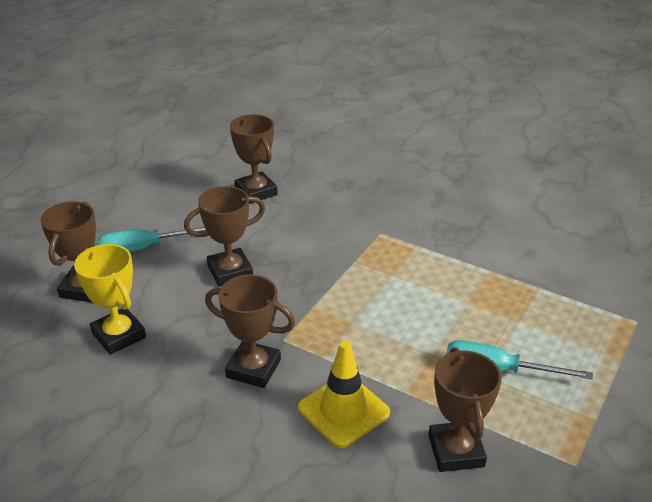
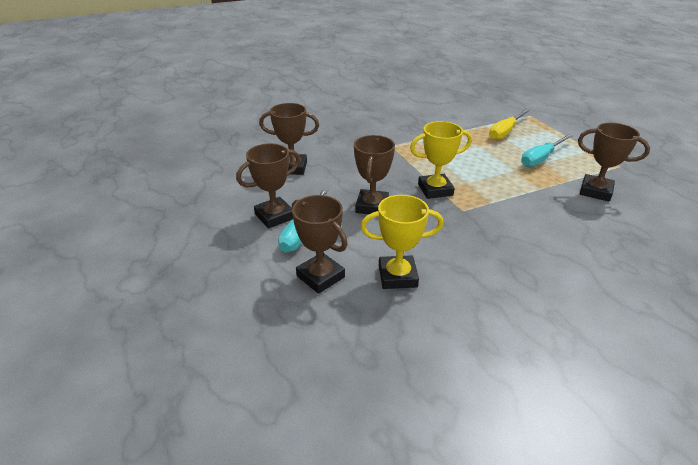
camera: 55 degrees left, 0 degrees up
brown trophy [205,275,295,388] -> brown trophy moved to [236,143,300,228]
yellow traffic cone [298,341,390,448] -> none
none -> yellow trophy [410,121,472,199]
none -> yellow screwdriver [489,109,530,140]

